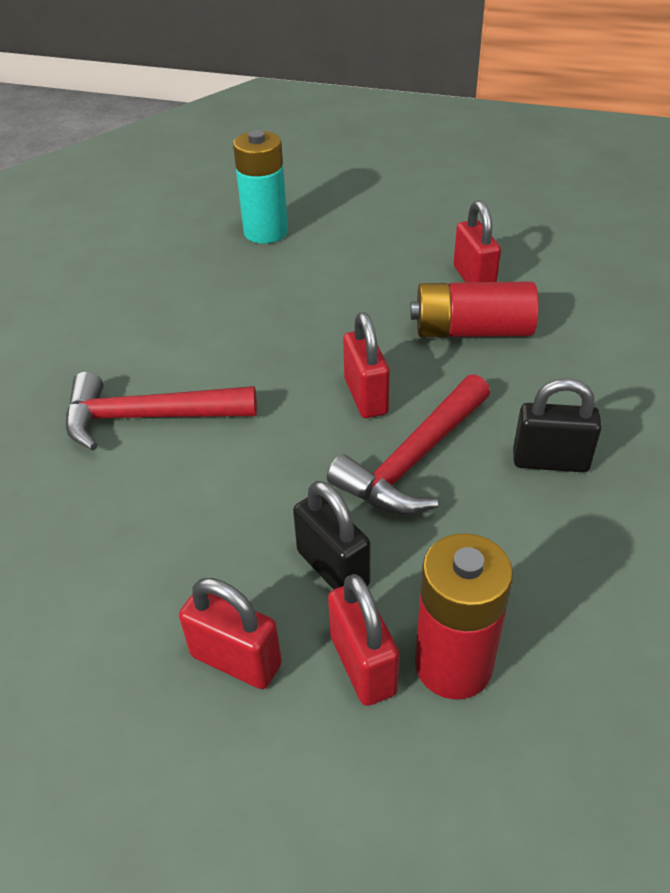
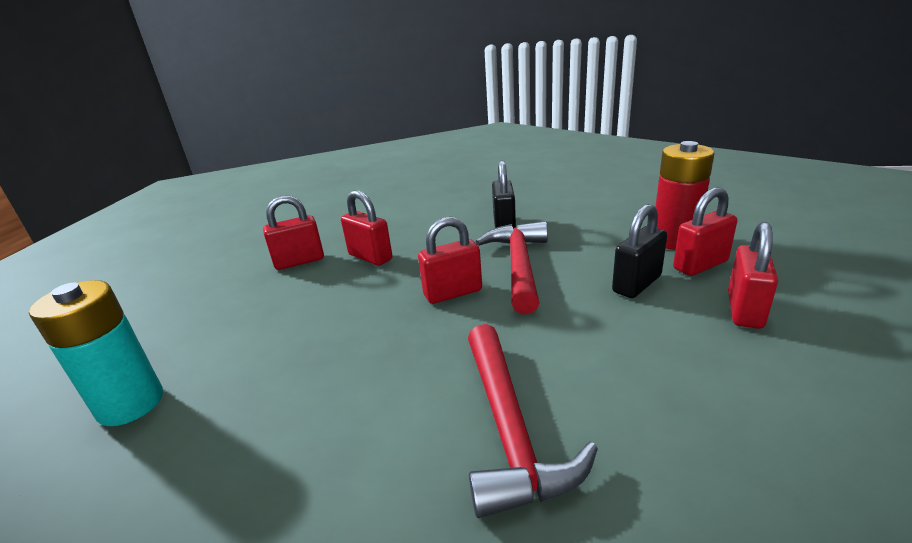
camera: 95 degrees left, 15 degrees down
red hammer [327,374,490,515] -> red hammer turned 120 degrees counterclockwise [476,221,548,314]
red battery [410,281,539,338] -> red padlock [341,190,393,266]

